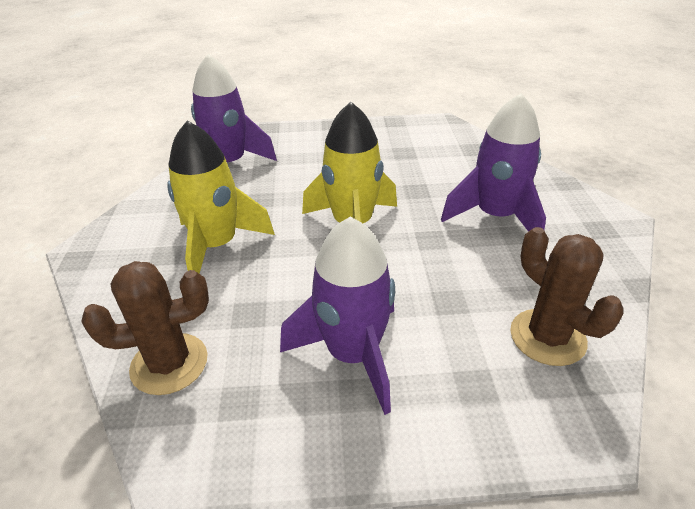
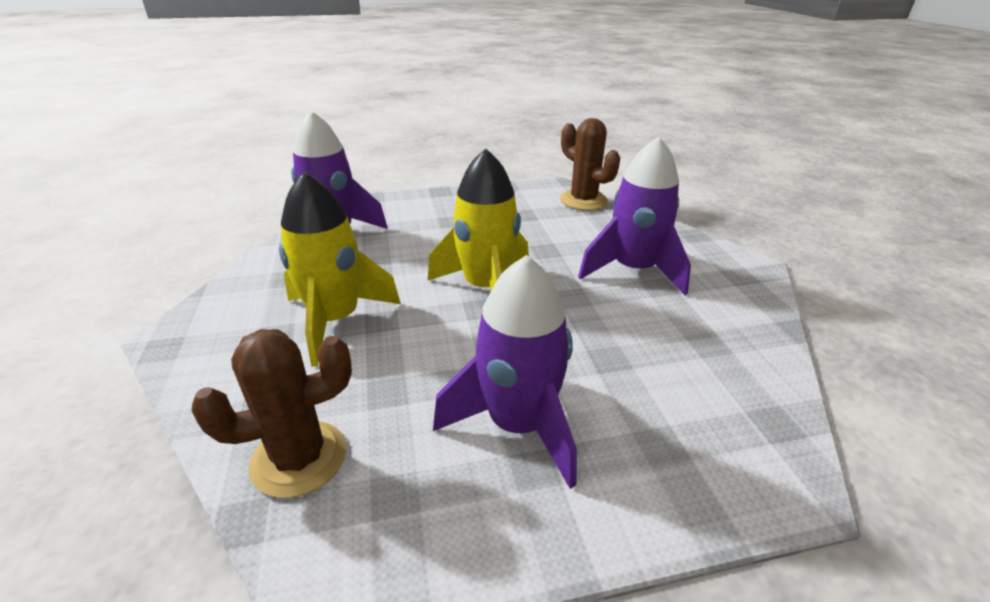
camera: 10 degrees left, 5 degrees down
brown cactus [510,227,623,366] -> brown cactus moved to [560,118,620,210]

